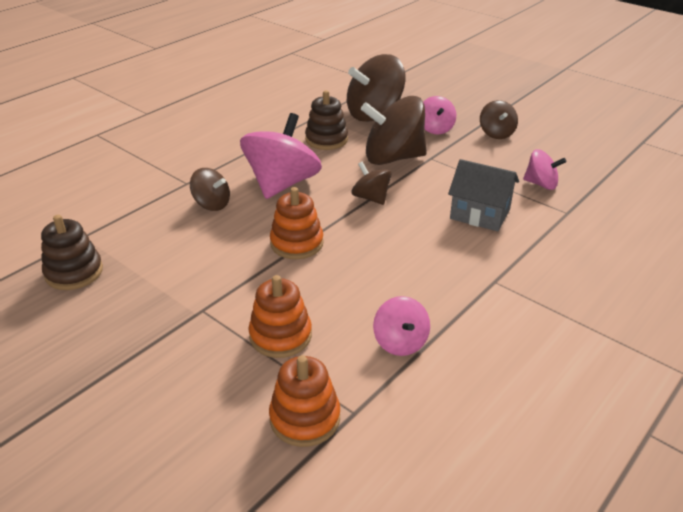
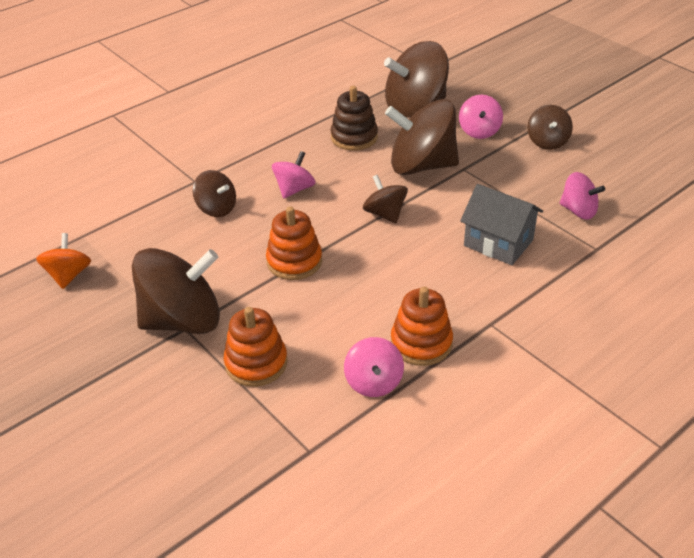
camera: 10 degrees right, 5 degrees up
brown stacking toy [41,215,103,290] -> orange spinning top [36,233,91,289]
pink spinning top [240,113,322,199] -> pink spinning top [272,151,316,199], size x0.52
orange stacking toy [269,355,340,447] -> orange stacking toy moved to [391,287,453,366]
none -> brown spinning top [132,248,220,334]

